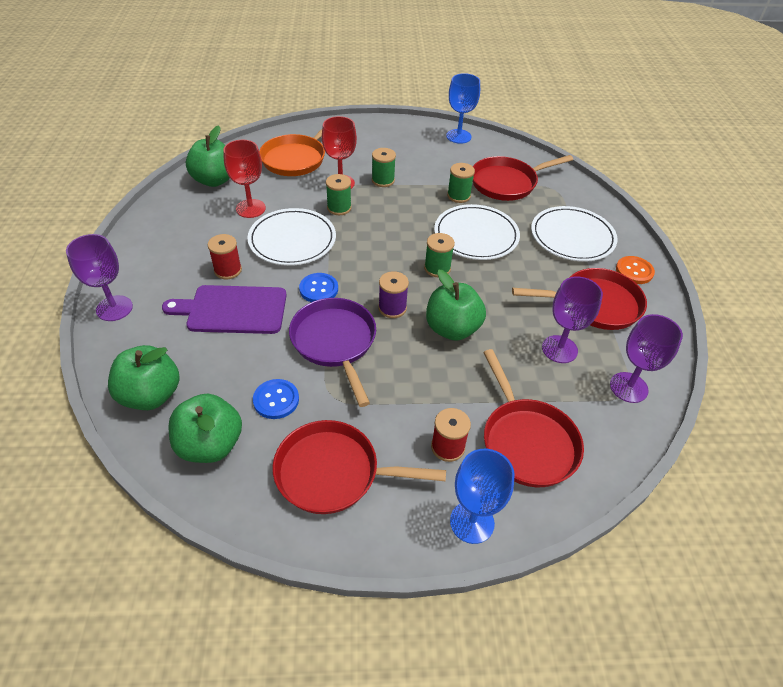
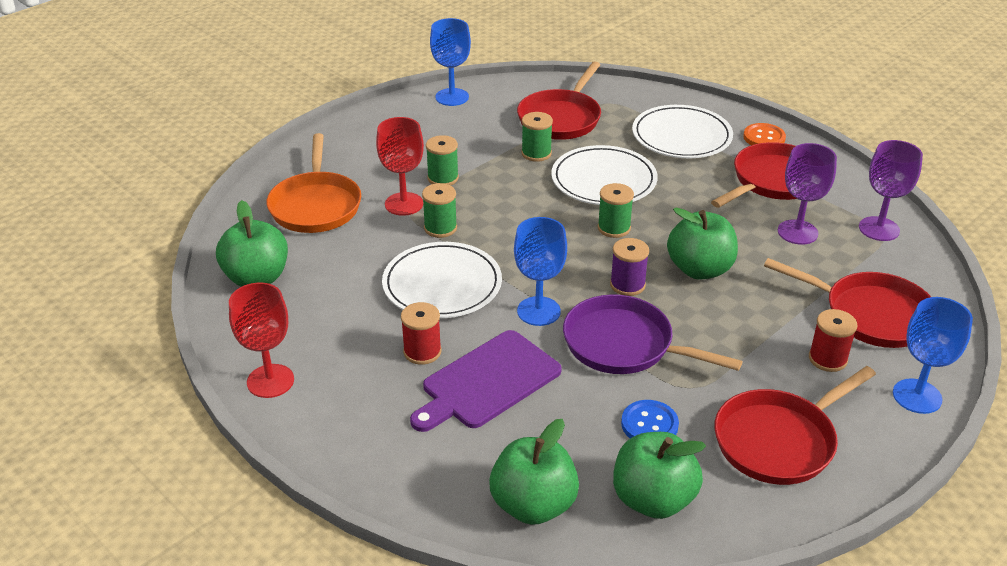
camera: 40 degrees left, 10 degrees down
purple goblet [66,234,133,321] -> none
red goblet [223,140,266,218] -> red goblet moved to [229,283,294,398]
blue button [299,273,338,302] -> blue goblet [514,217,567,326]

